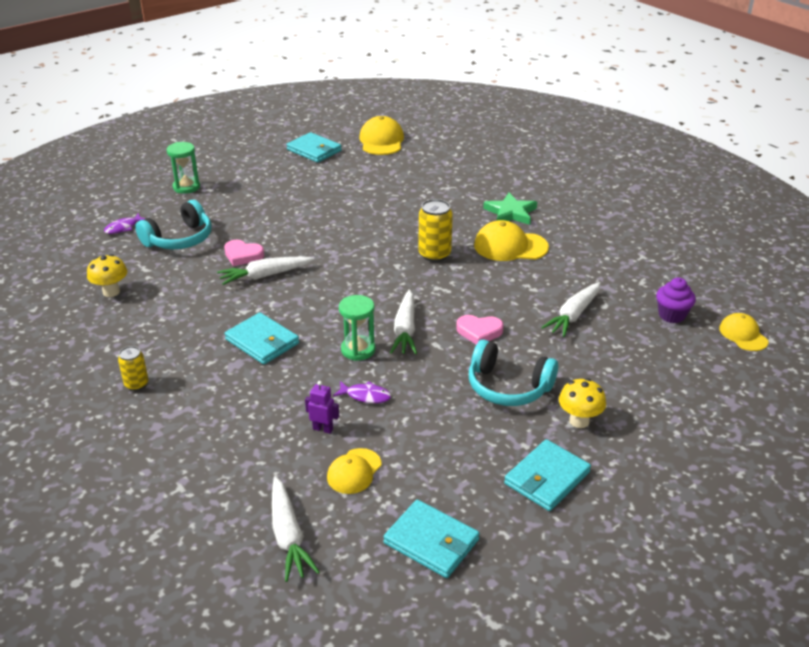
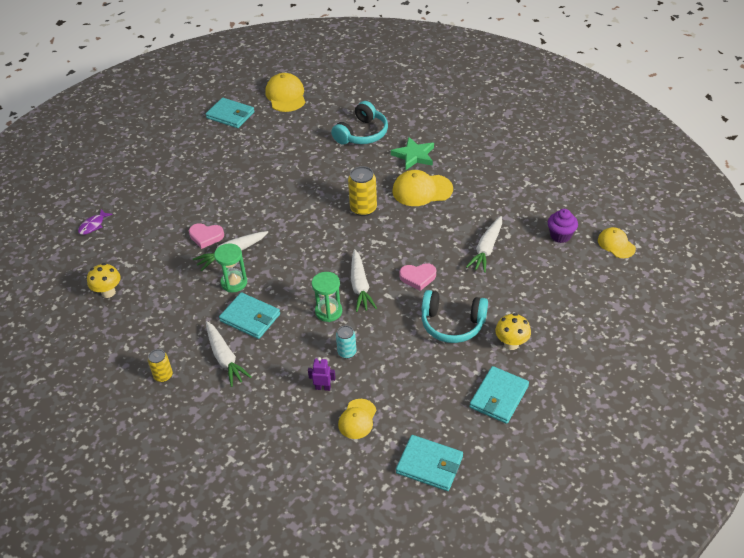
camera: 10 degrees left, 10 degrees up
turquoise headphones [135,200,212,249] -> turquoise headphones moved to [331,101,388,145]
green hourglass [167,142,200,194] -> green hourglass moved to [214,243,247,292]
white carrot [272,476,320,582] -> white carrot moved to [206,321,252,387]
purple fish [333,381,391,403] -> turquoise can [336,326,357,359]

